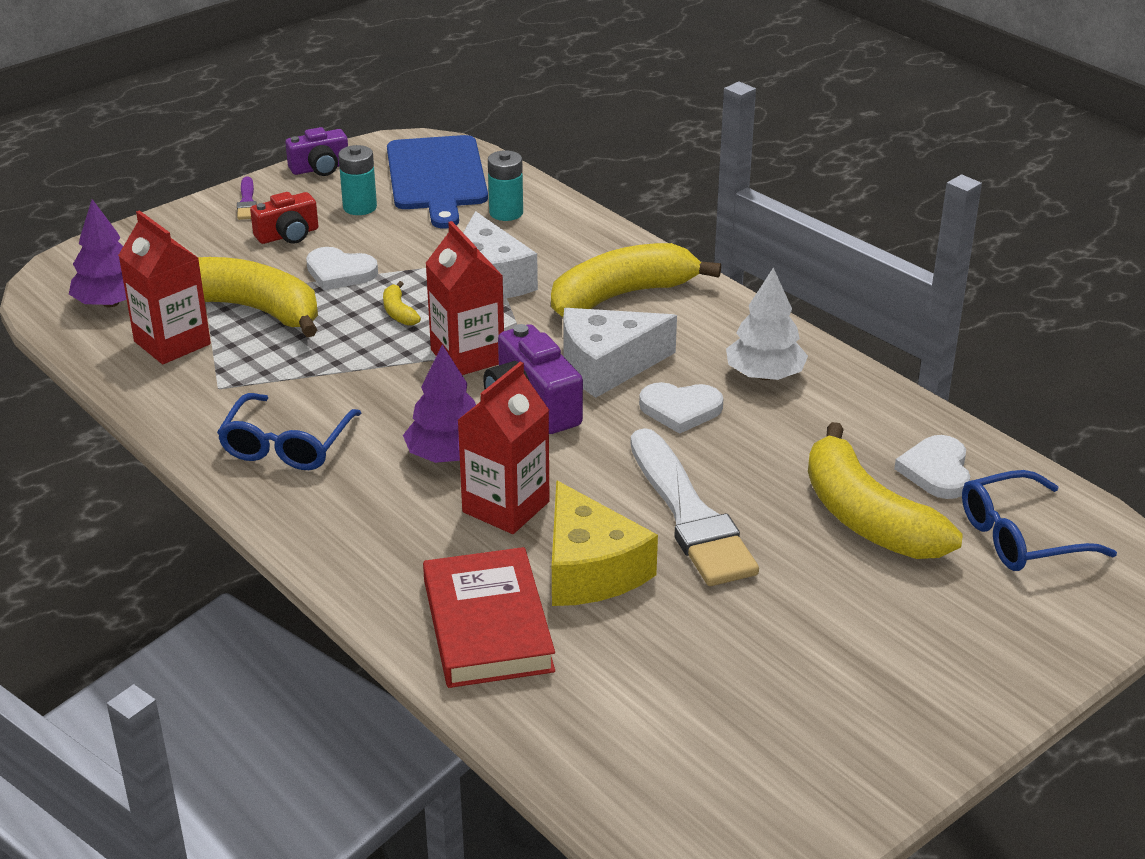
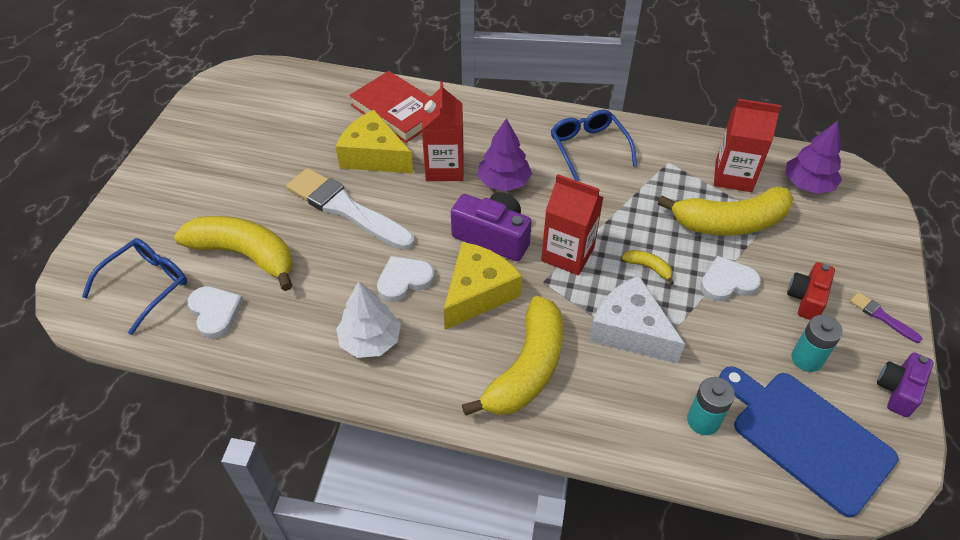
camera: 145 degrees right, 15 degrees up
white cheese [563,308,677,398] -> yellow cheese [443,242,522,330]

